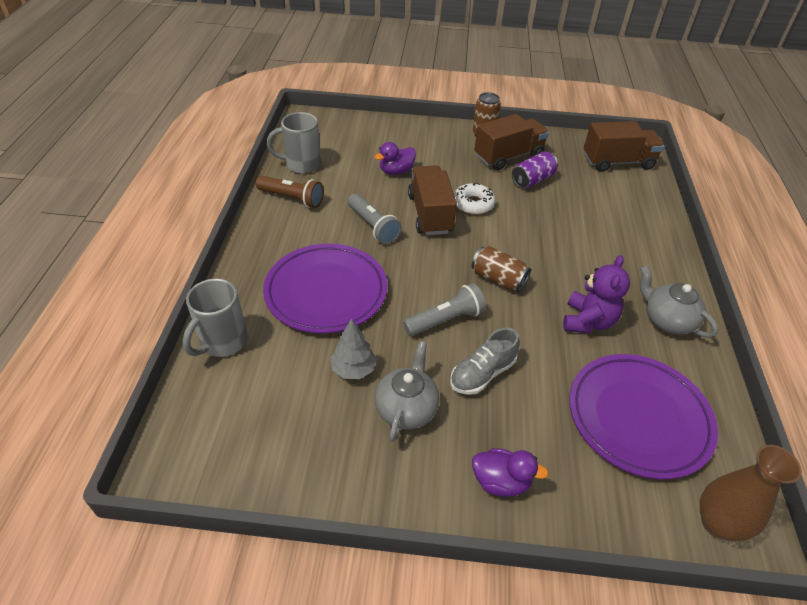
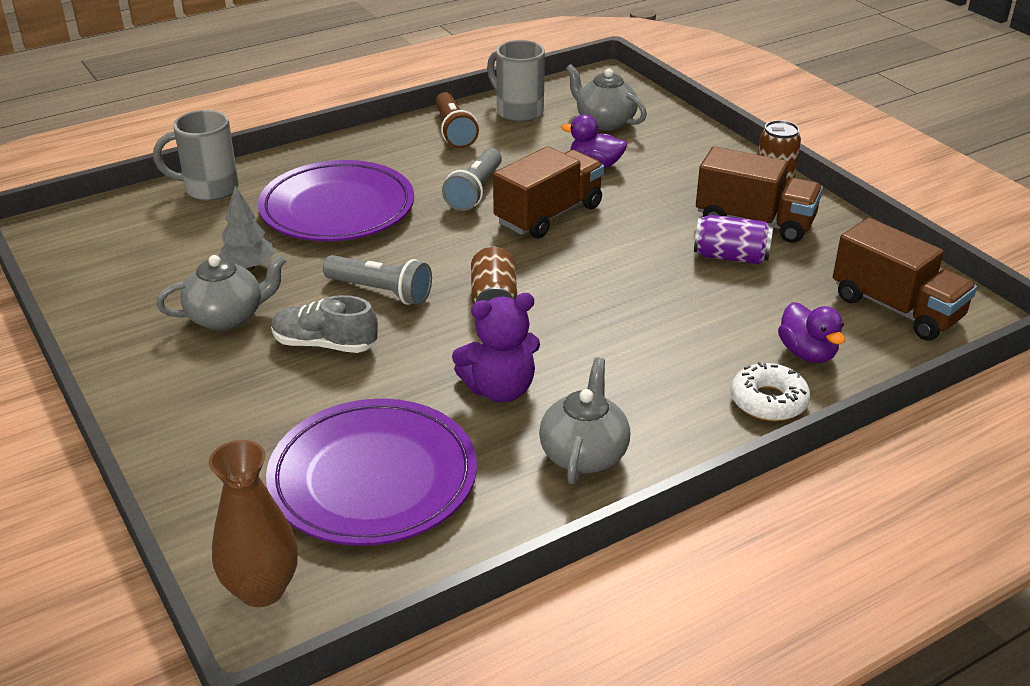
camera: 55 degrees right, 10 degrees down
white donut [454,183,495,215] -> white donut moved to [731,362,810,421]
purple duck [472,448,549,497] -> purple duck moved to [778,302,845,363]
none -> grey teapot [566,64,647,130]

